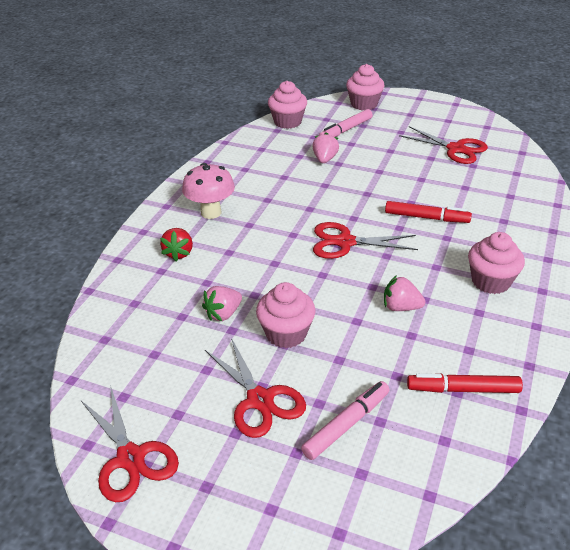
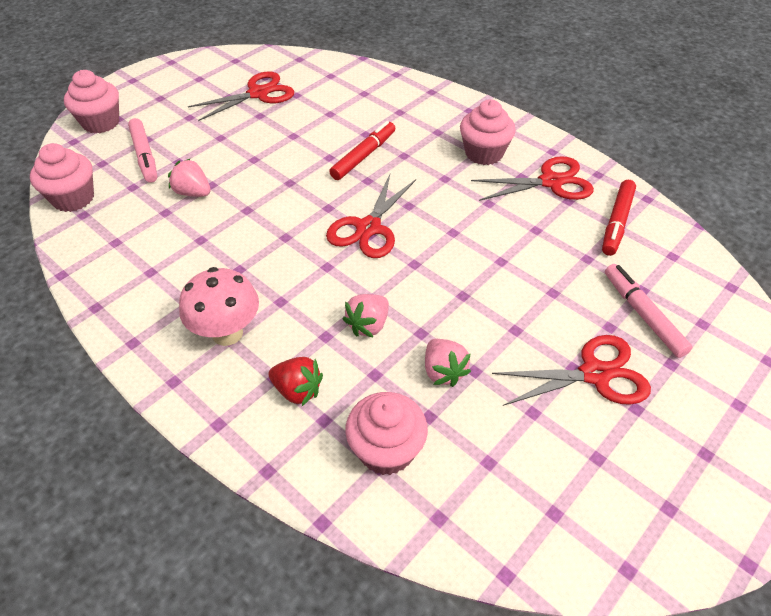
camera: 70 degrees left, 10 degrees up
red scissors [81,385,179,502] -> red scissors moved to [471,156,594,201]
pink cupcake [256,282,316,348] -> pink cupcake moved to [345,392,428,475]
pink strawberry [384,275,425,311] -> pink strawberry moved to [343,294,389,337]

